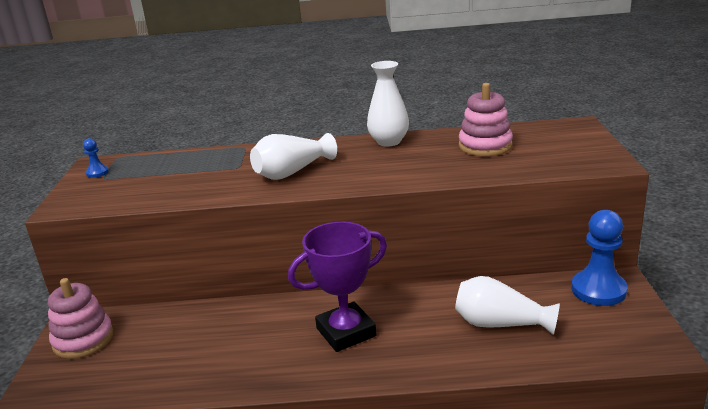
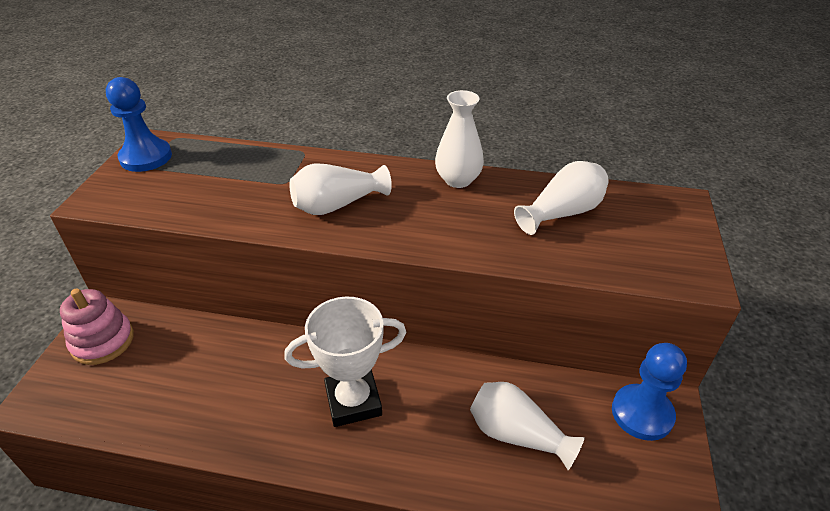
camera: 10 degrees right, 15 degrees up
blue pawn [83,138,109,178] -> blue pawn [106,77,172,172], size x2.15
purple trophy [288,222,387,352] -> white trophy [284,296,407,427]
pink stacking toy [459,83,513,156] -> white vase [514,161,609,235]

